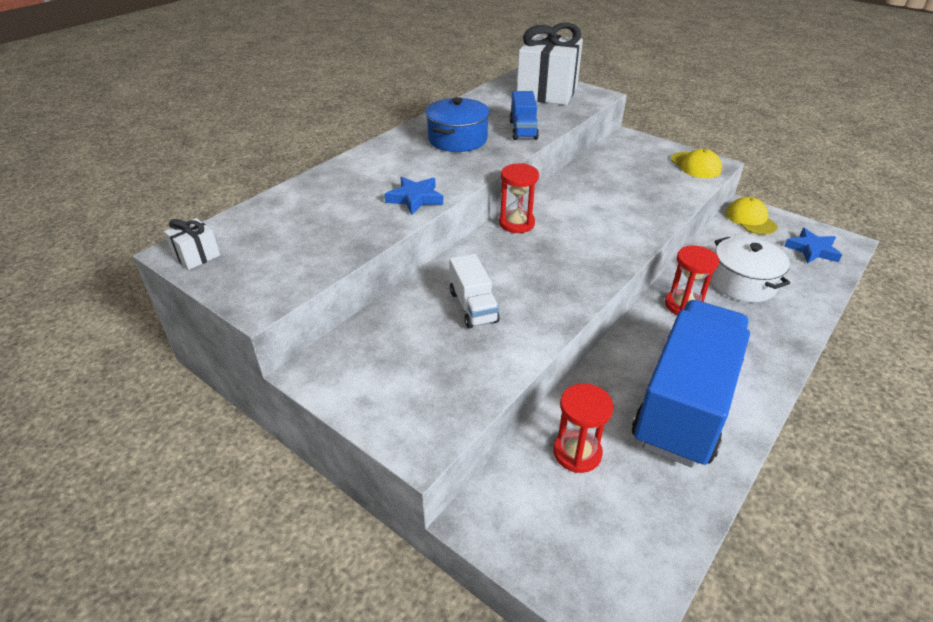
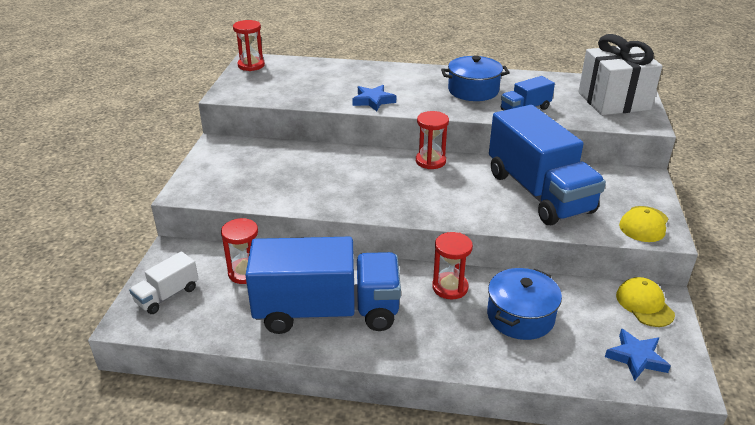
camera: 60 degrees right, 5 degrees down
white gift [164,218,220,270] -> red hourglass [233,20,265,71]
white truck [449,254,500,329] -> white truck moved to [129,251,199,314]
white pot [711,237,790,302] -> blue pot [487,268,562,340]
yellow cap [726,197,777,235] -> yellow cap turned 60 degrees counterclockwise [616,277,675,327]
none -> blue truck [489,105,606,225]

